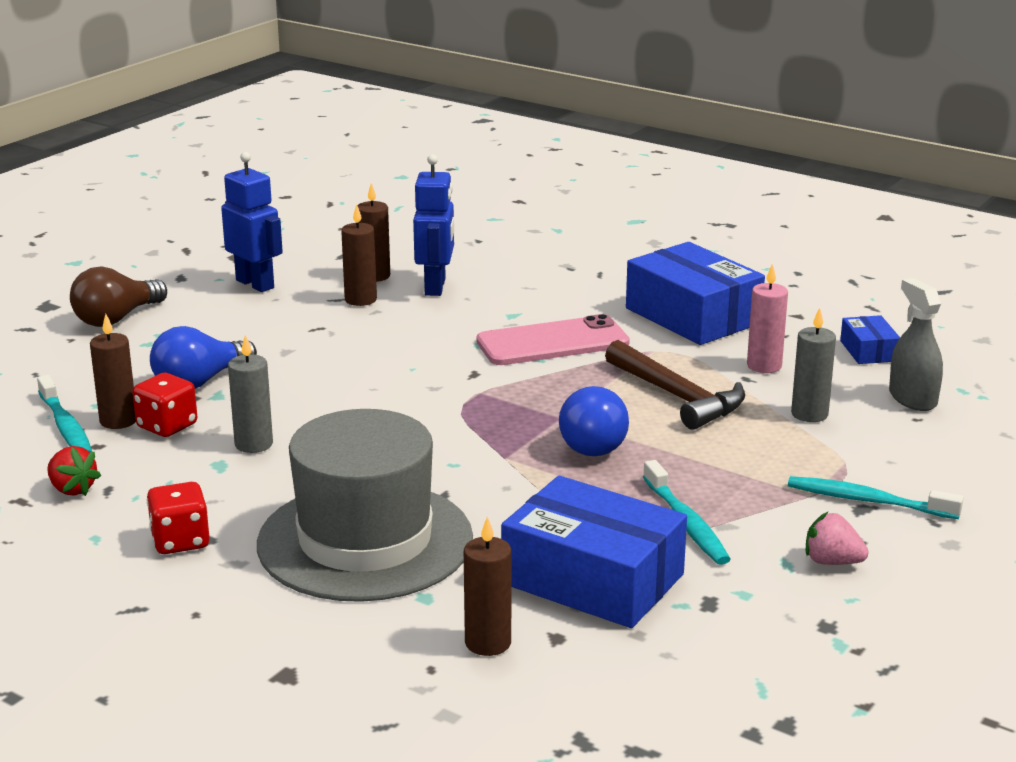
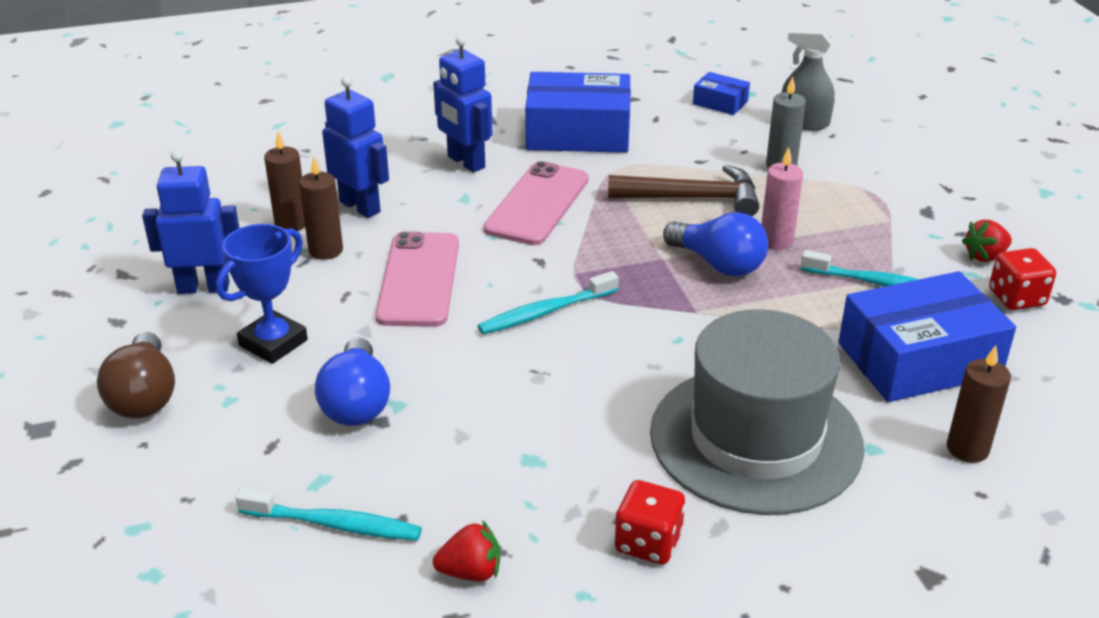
camera: 50 degrees left, 10 degrees up
brown candle [90,314,136,429] -> none
red dice [132,373,197,437] -> red dice moved to [989,248,1056,310]
grey candle [228,335,273,453] -> none
pink candle [747,264,788,373] -> pink candle moved to [761,147,803,250]
turquoise toothbrush [788,476,963,519] -> turquoise toothbrush moved to [478,271,619,334]
pink strawberry [806,512,869,565] -> red strawberry [962,220,1012,262]
none -> blue trophy [216,224,308,364]
none -> pink phone [375,232,459,327]
none -> blue robot [433,36,493,173]

